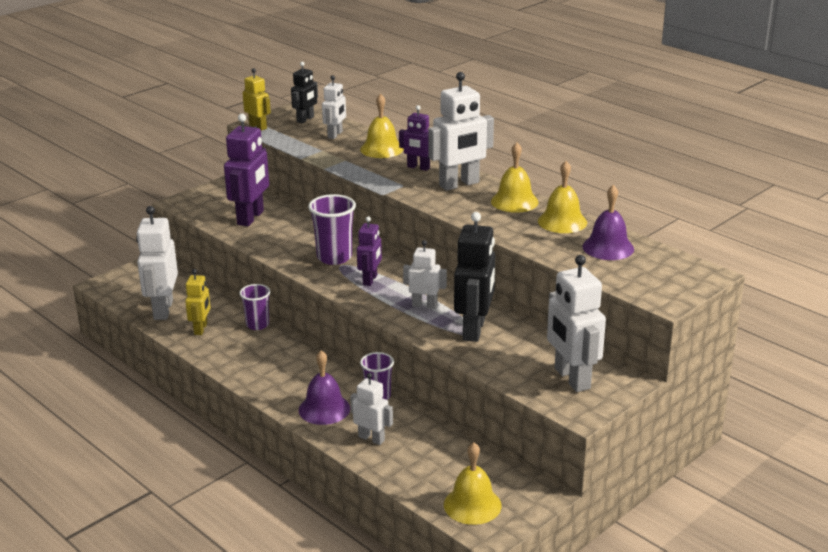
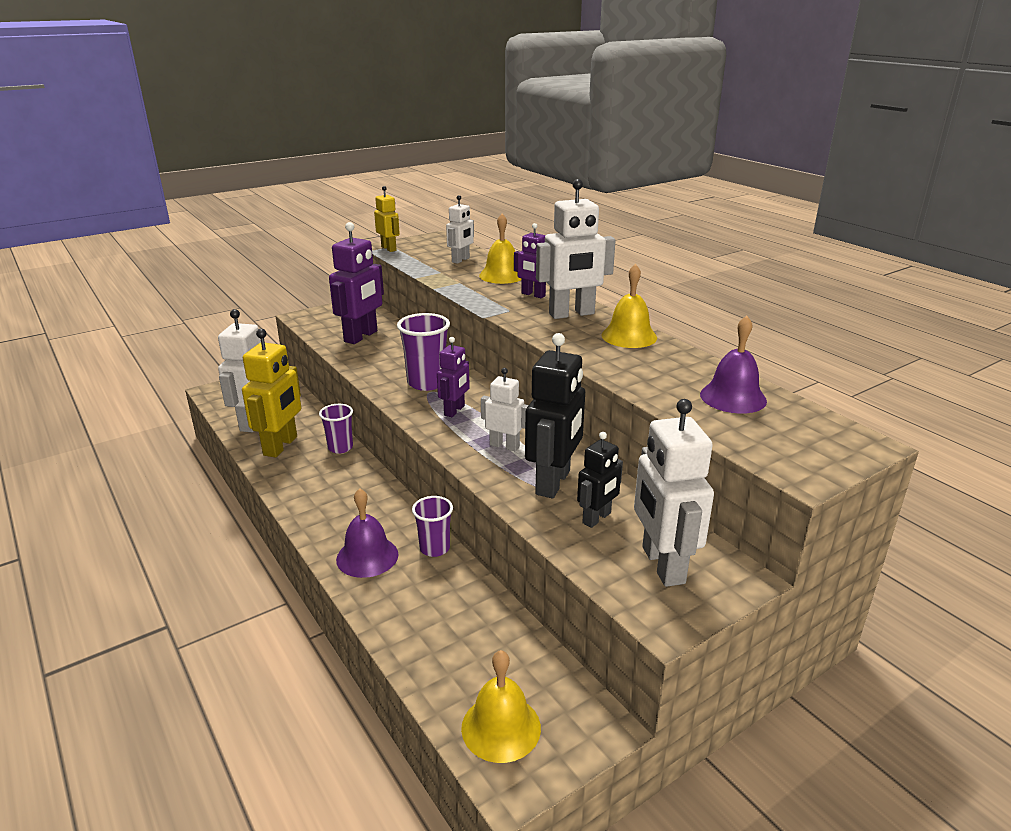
camera: 10 degrees right, 0 degrees up
yellow robot [185,269,211,335] -> yellow robot [242,329,301,458], size x1.73
black robot [291,62,318,123] -> black robot moved to [577,432,623,528]
white robot [350,373,393,445] -> none
yellow bell [538,161,587,233] -> none

